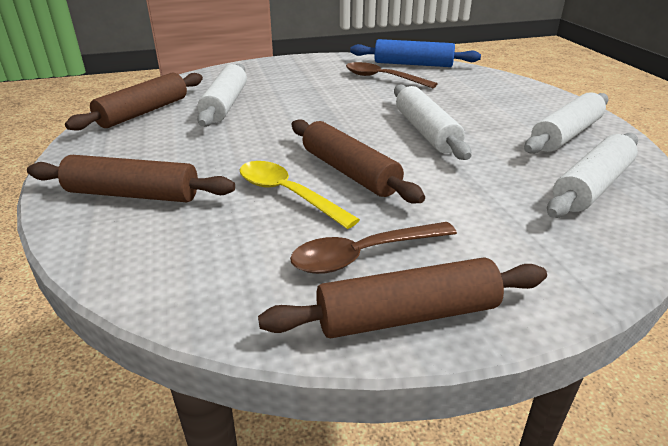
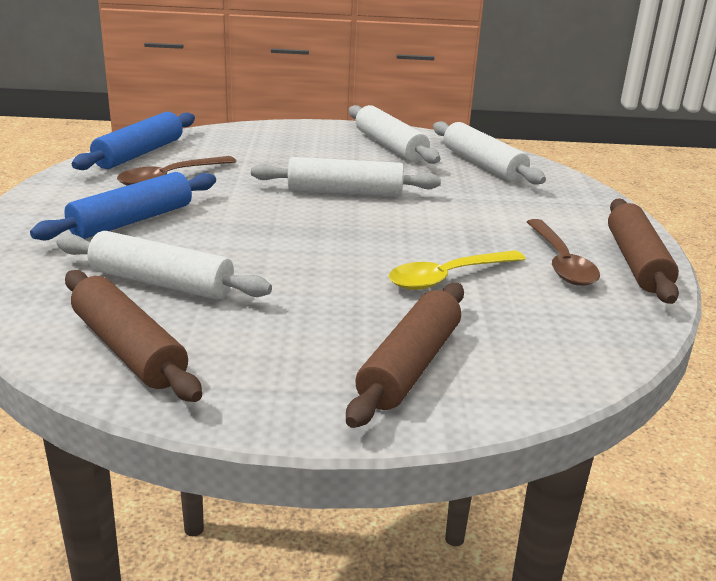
camera: 75 degrees left, 5 degrees down
brown rolling pin [292,119,425,204] -> none
none -> blue rolling pin [30,172,216,241]

